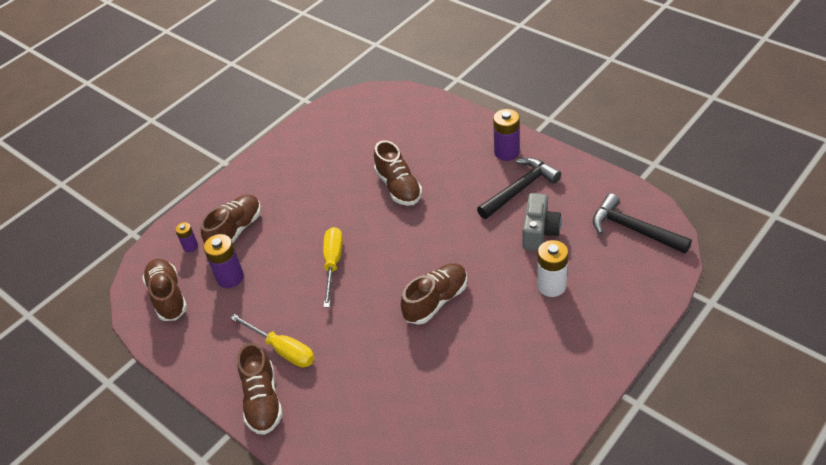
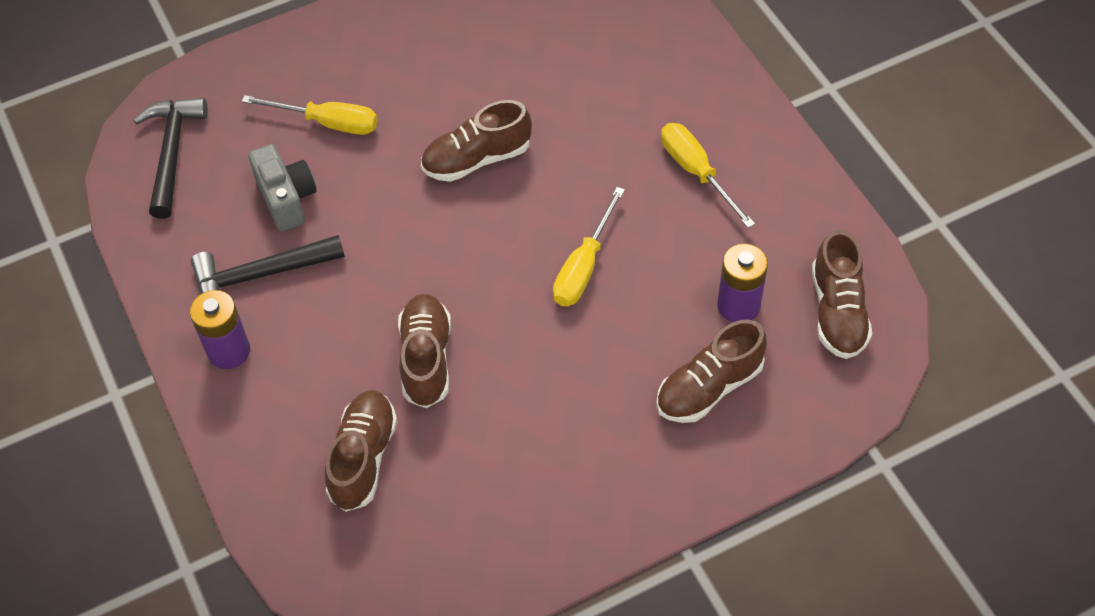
camera: 160 degrees left, 10 degrees up
purple battery [175,222,198,252] -> none
brown shoe [237,342,283,435] -> brown shoe moved to [325,390,397,512]
grey camera [523,193,561,251] -> grey camera turned 120 degrees clockwise [248,144,317,232]
white battery [537,240,568,297] -> yellow screwdriver [241,95,378,135]
black hammer [593,194,692,253] -> black hammer turned 150 degrees counterclockwise [134,97,208,219]

